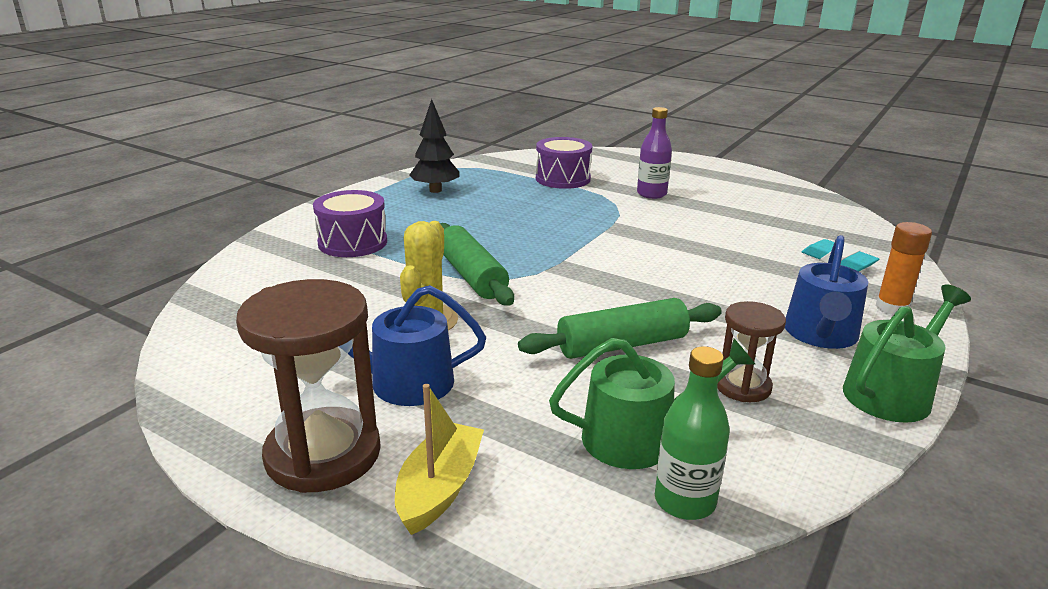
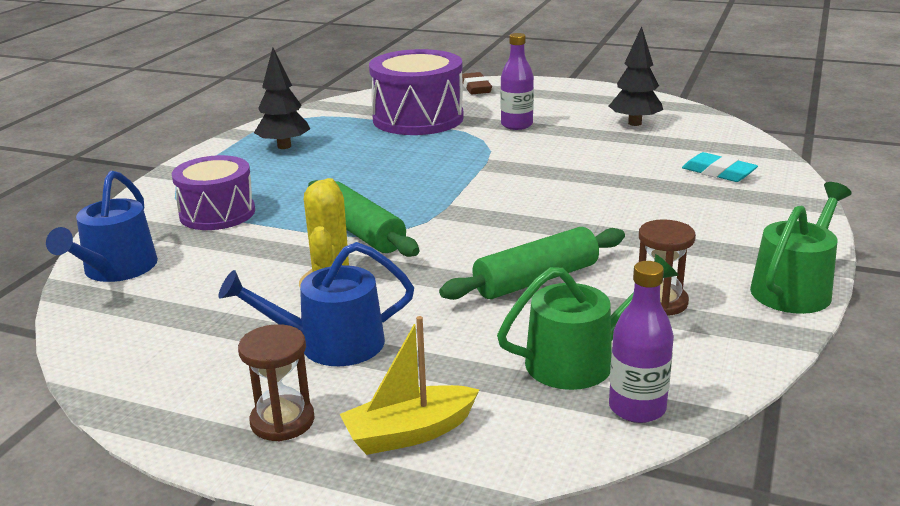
camera: 10 degrees left, 0 degrees up
brown hourglass [236,279,381,493] -> brown hourglass [238,324,315,441], size x0.56
yellow boat [395,384,484,535] -> yellow boat turned 120 degrees counterclockwise [340,316,480,455]
purple drum [536,137,593,189] -> purple drum [369,49,464,135], size x1.52
green bottle [655,346,730,520] -> purple bottle [609,261,674,423]
blue watering can [785,235,868,349] -> blue watering can moved to [46,171,158,282]
orange glue stick [875,222,932,315] -> none
none -> brown eraser [462,72,492,94]
none -> black tree [609,26,663,126]

